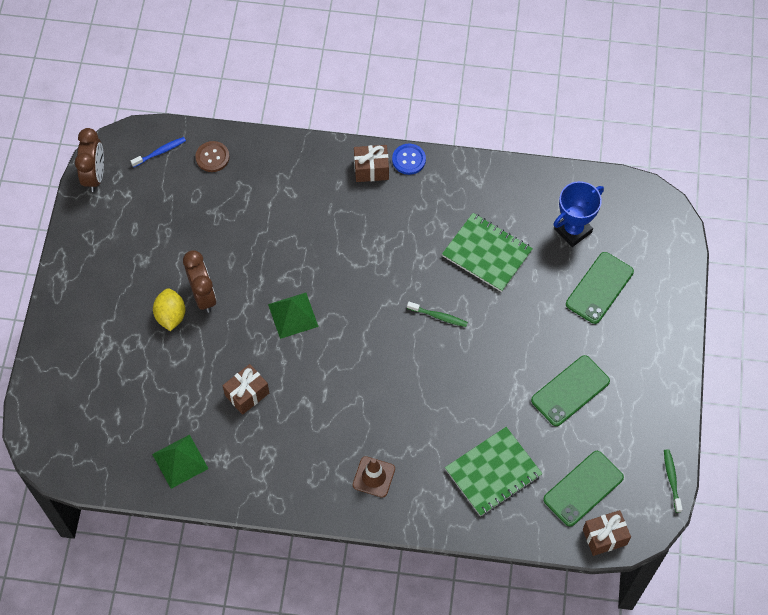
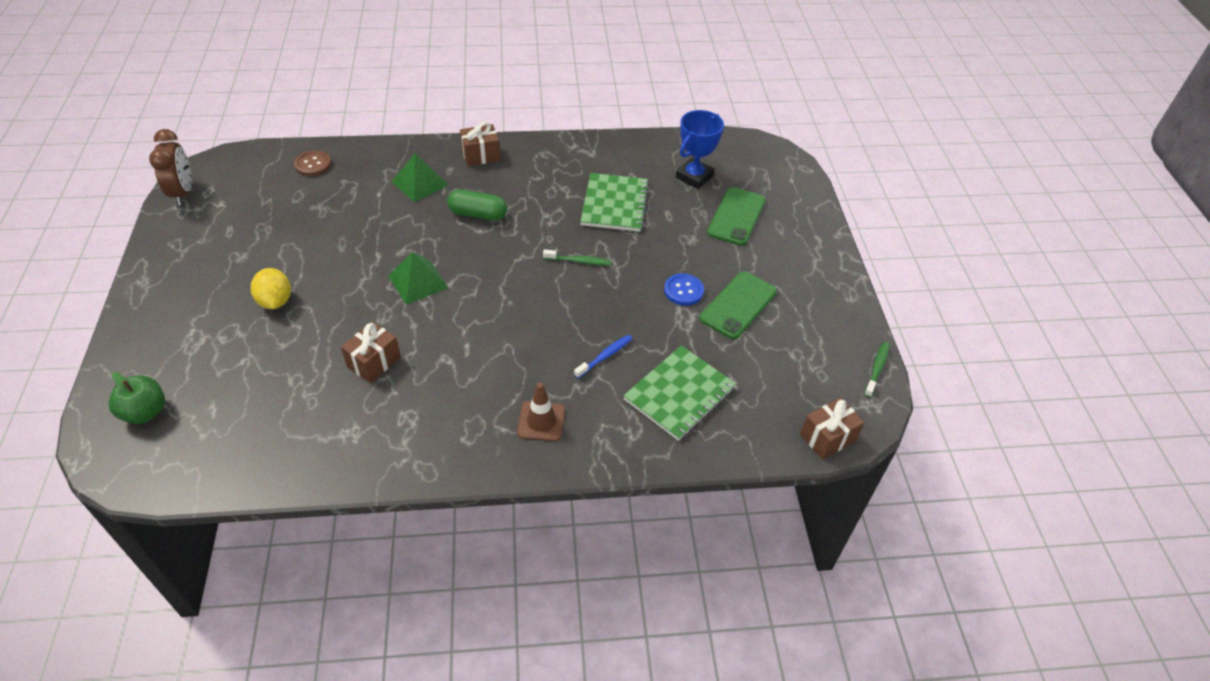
camera: 15 degrees left, 15 degrees down
blue toothbrush [131,137,186,167] -> blue toothbrush moved to [574,335,632,378]
green pyramid [152,434,209,489] -> green pyramid moved to [392,154,448,202]
brown clock [183,251,216,313] -> none
blue button [392,144,426,175] -> blue button moved to [664,274,704,306]
green notebook [442,213,533,292] -> green notebook turned 75 degrees clockwise [580,173,649,232]
green phone [543,451,624,526] -> none
green toothbrush [664,449,683,513] -> green toothbrush turned 45 degrees clockwise [864,342,890,397]
none -> green apple [109,372,165,424]
none -> green capsule [447,190,507,221]

